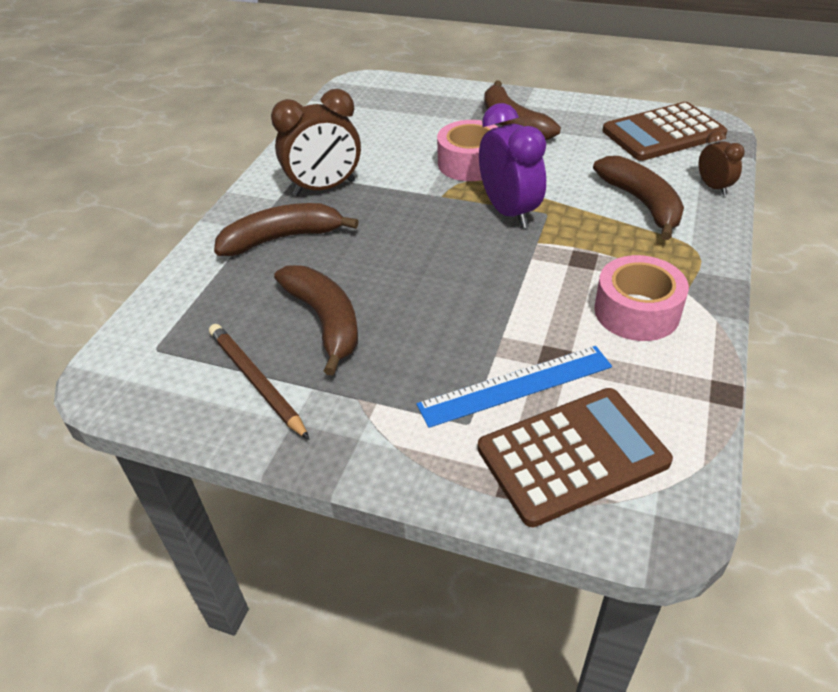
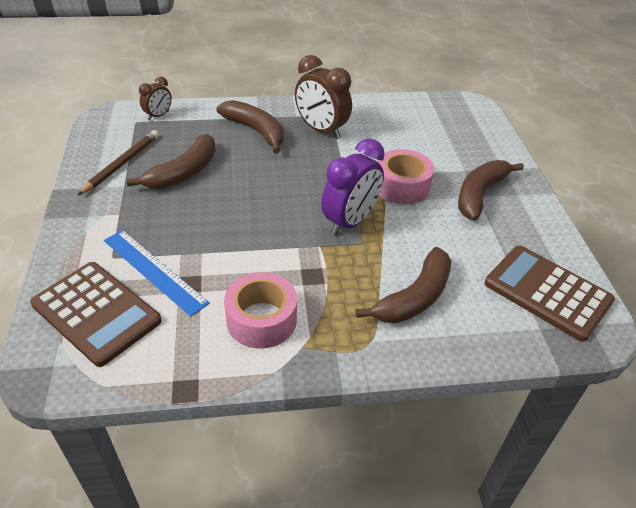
camera: 60 degrees right, 0 degrees up
brown clock [699,131,745,196] -> brown clock moved to [139,76,172,120]

